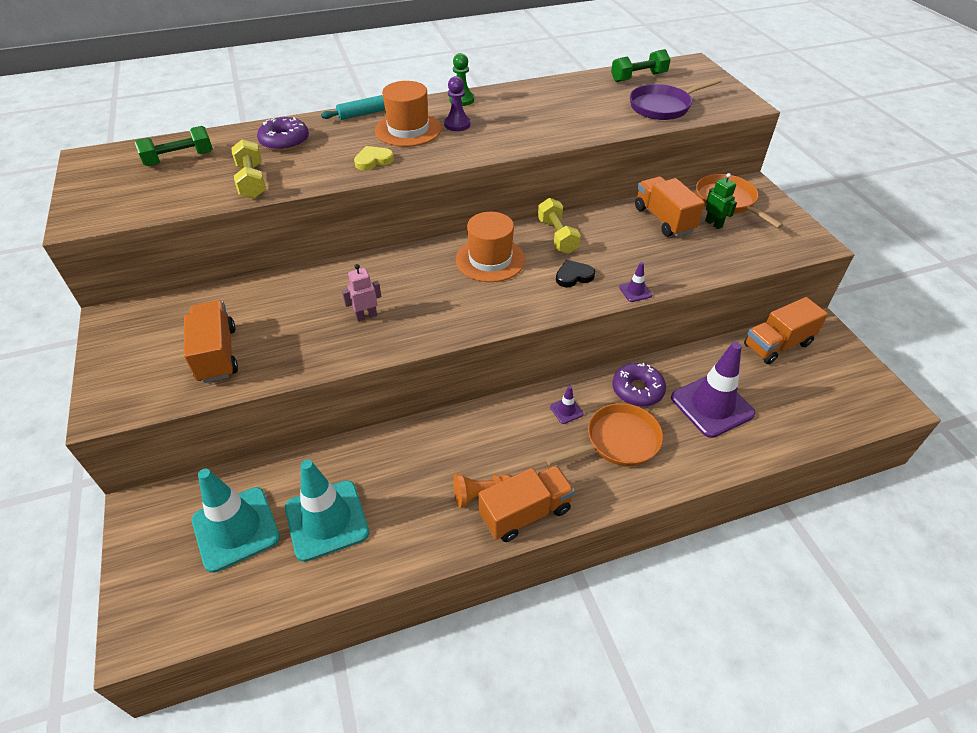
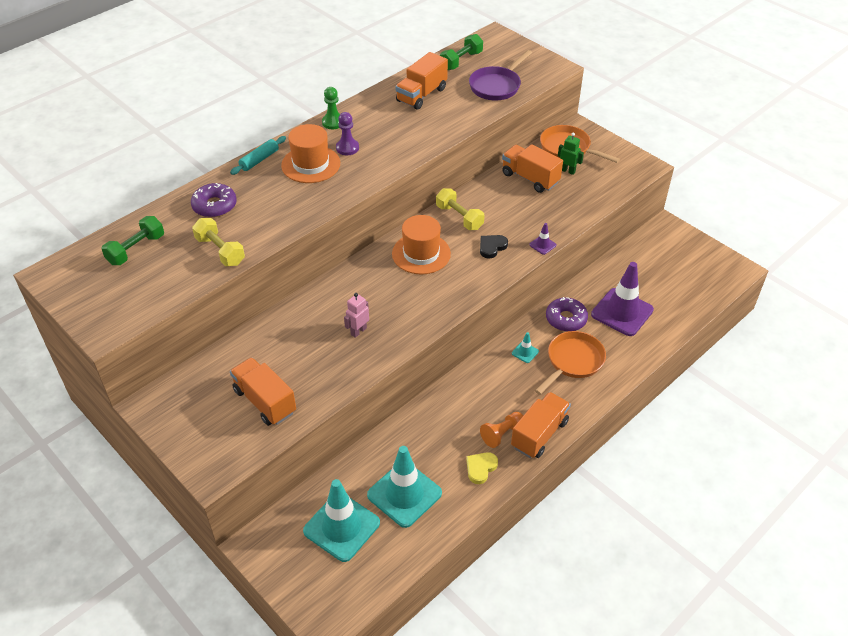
camera: 25 degrees left, 0 degrees up
yellow heart [354,146,394,170] -> yellow heart moved to [466,452,498,484]
purple traffic cone [550,386,584,424] -> turquoise traffic cone [512,332,539,363]
orange truck [744,297,828,364] -> orange truck moved to [395,52,448,110]

